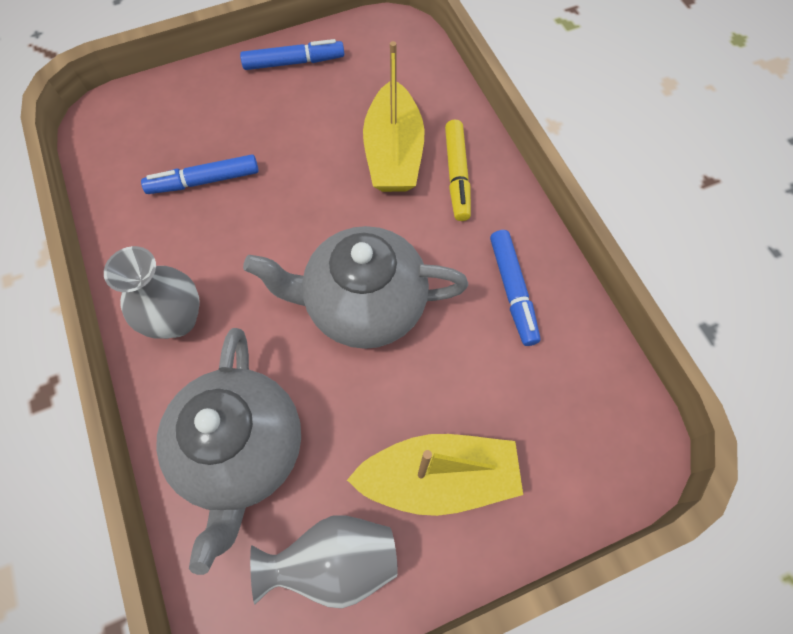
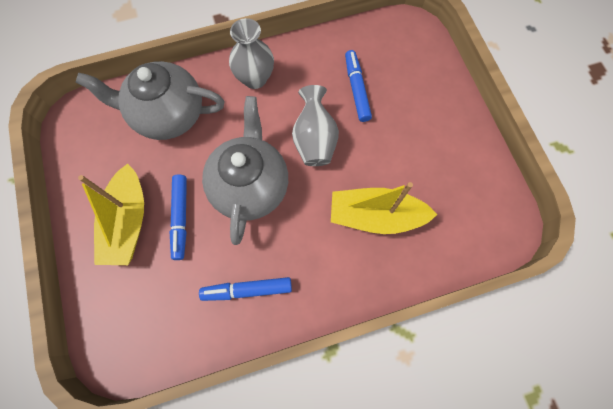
camera: 95 degrees right, 5 degrees up
blue marker [240,39,344,70] -> blue marker moved to [170,175,187,260]
grey vase [250,515,398,609] -> grey vase moved to [292,85,339,166]
yellow marker [445,120,471,221] -> none

